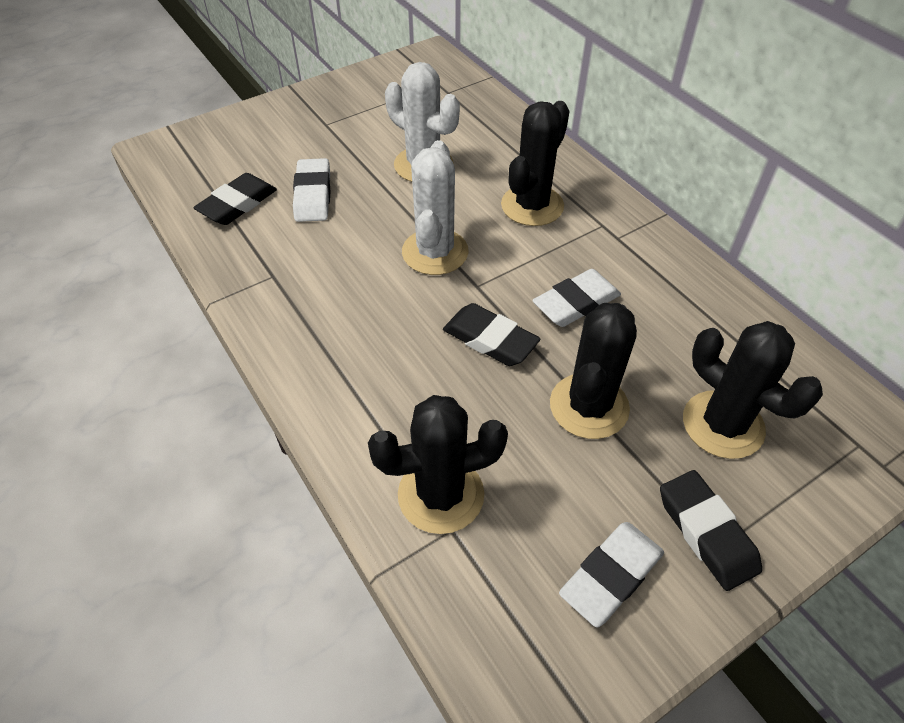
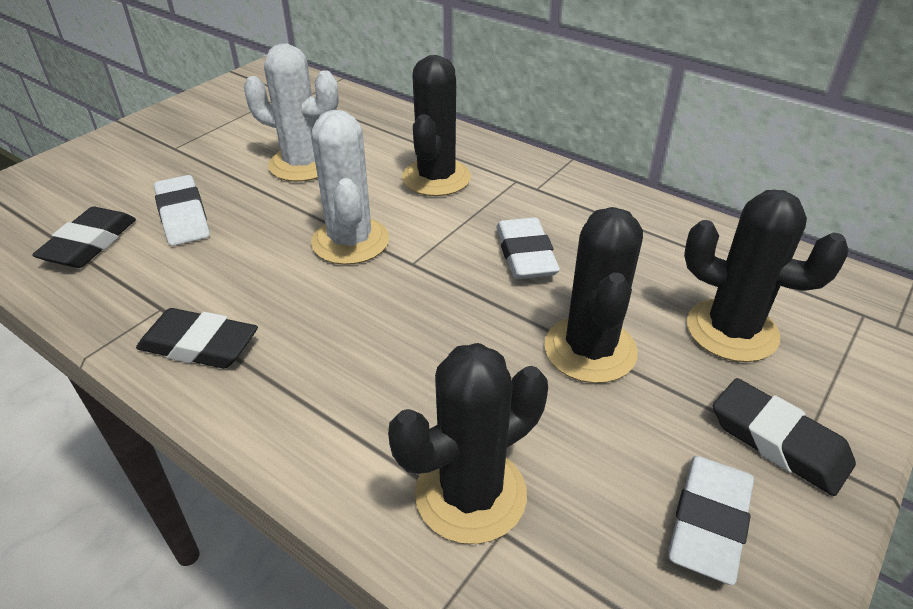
camera: 20 degrees left, 10 degrees down
black eraser [443,303,540,366] -> black eraser moved to [136,308,258,368]
white eraser [532,269,621,327] -> white eraser turned 45 degrees counterclockwise [496,217,560,279]

